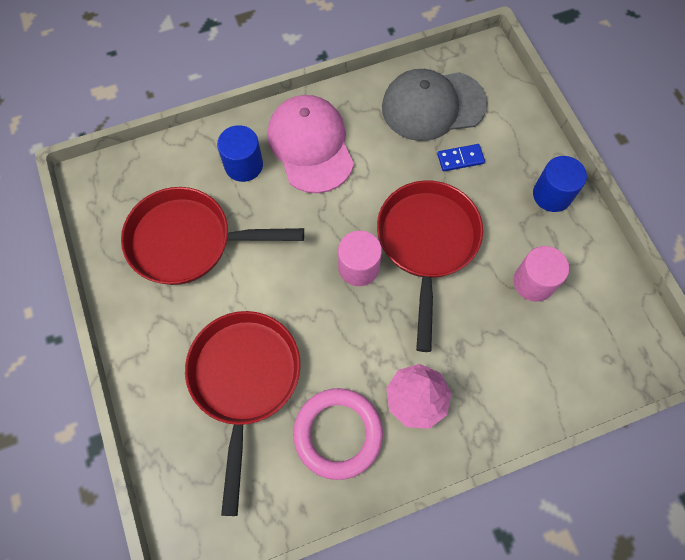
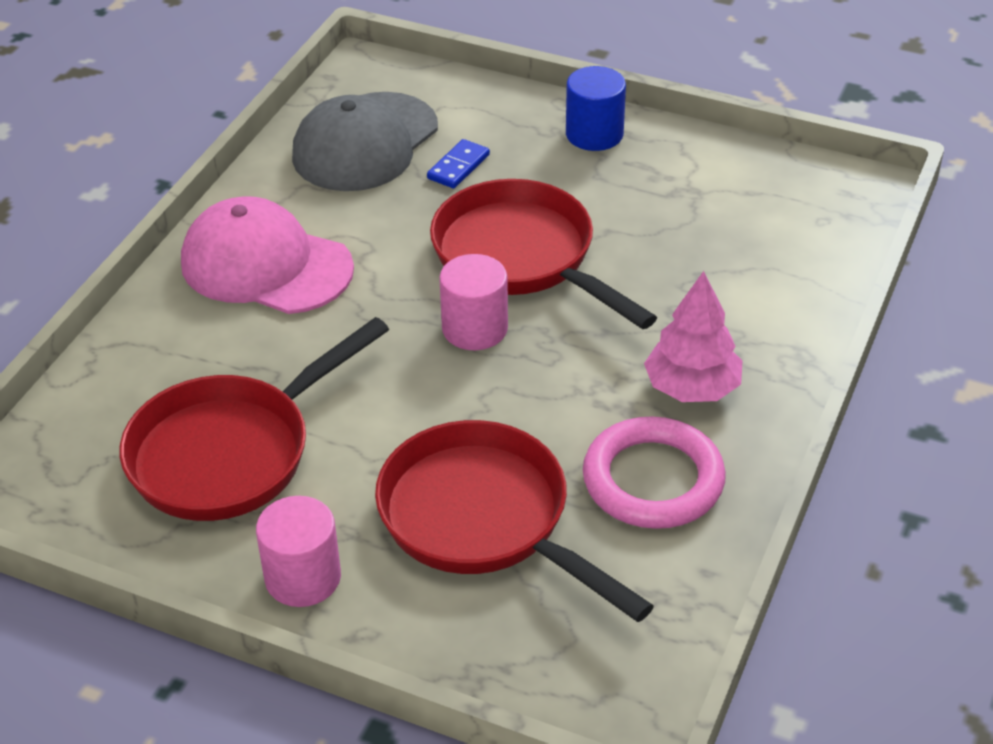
camera: 45 degrees left, 25 degrees down
blue cylinder [217,125,263,182] -> none
pink cylinder [513,246,569,302] -> pink cylinder moved to [256,496,341,607]

